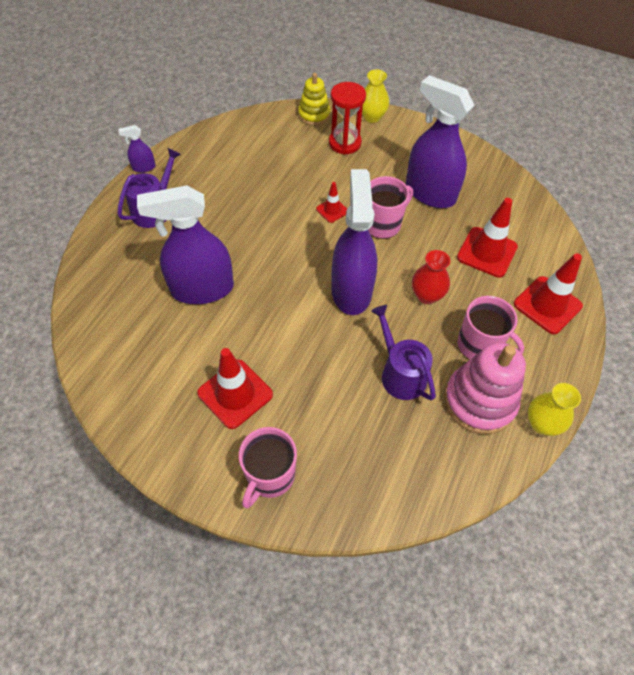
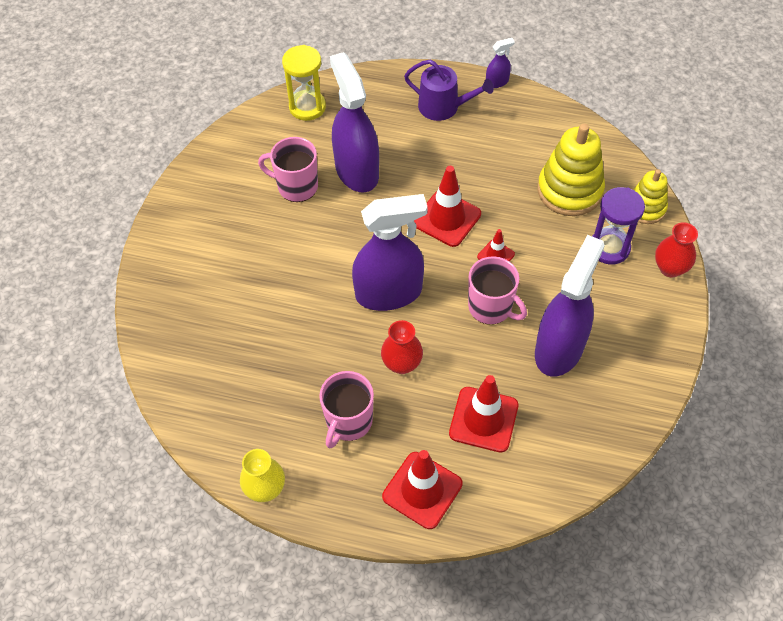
camera: 80 degrees right, 0 degrees up
purple spray bottle [119,125,156,173] -> purple spray bottle turned 90 degrees clockwise [486,38,515,88]
red traffic cone [197,348,273,429] -> red traffic cone moved to [414,166,481,247]
pink mug [239,427,297,508] -> pink mug moved to [258,137,318,202]
red hourglass [329,82,366,155] -> purple hourglass [592,187,645,265]
yellow vase [362,69,389,123] -> red vase [655,222,698,278]
purple watering can [371,305,436,401] -> none
pink stacking toy [444,343,526,434] -> none
none -> yellow hourglass [282,45,326,121]
none -> yellow stacking toy [537,124,605,216]

